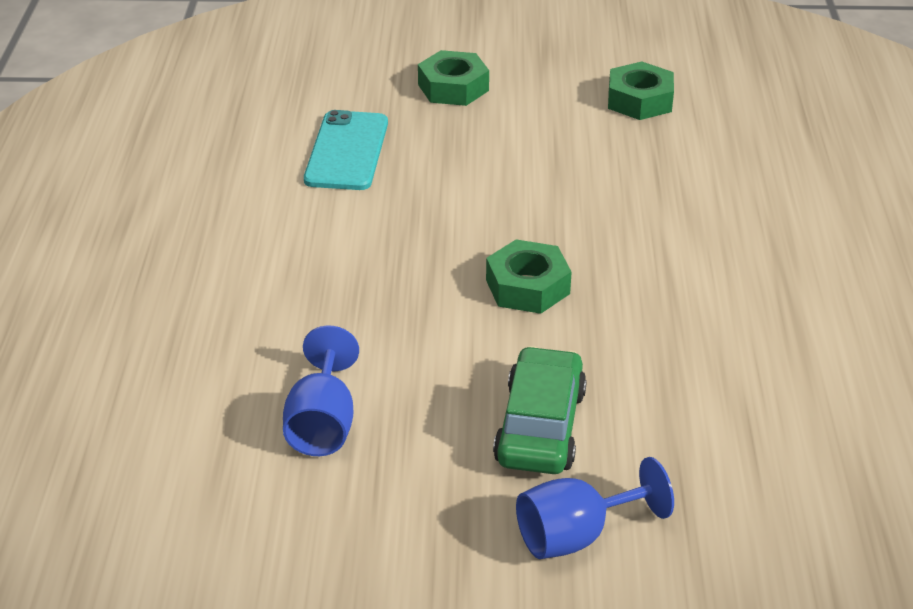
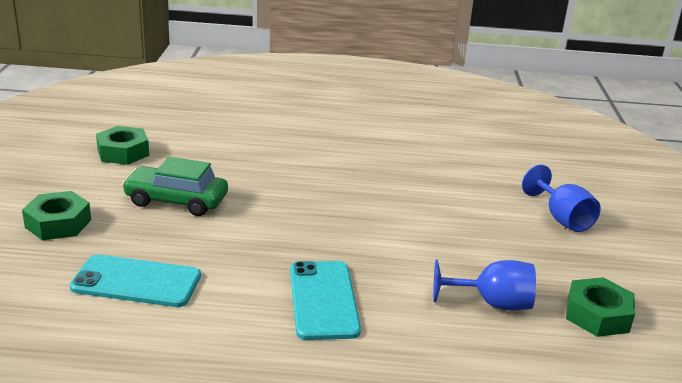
camera: 90 degrees left, 10 degrees down
green nut [486,239,572,314] -> green nut moved to [566,277,635,337]
green car [493,346,587,474] -> green car moved to [122,157,228,216]
none -> turquoise phone [290,261,361,340]

